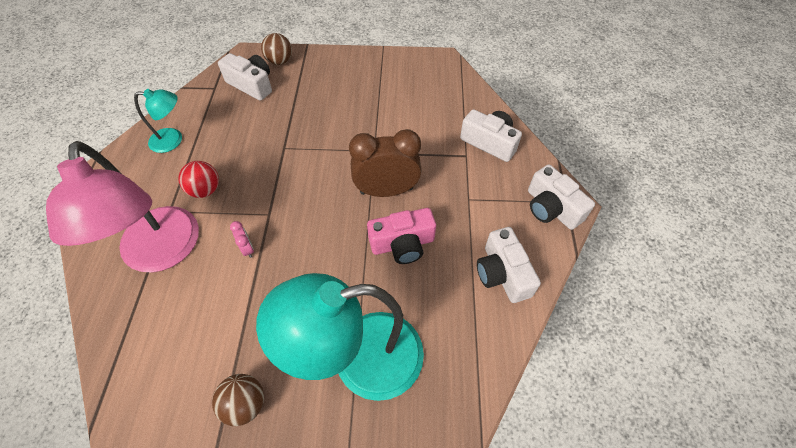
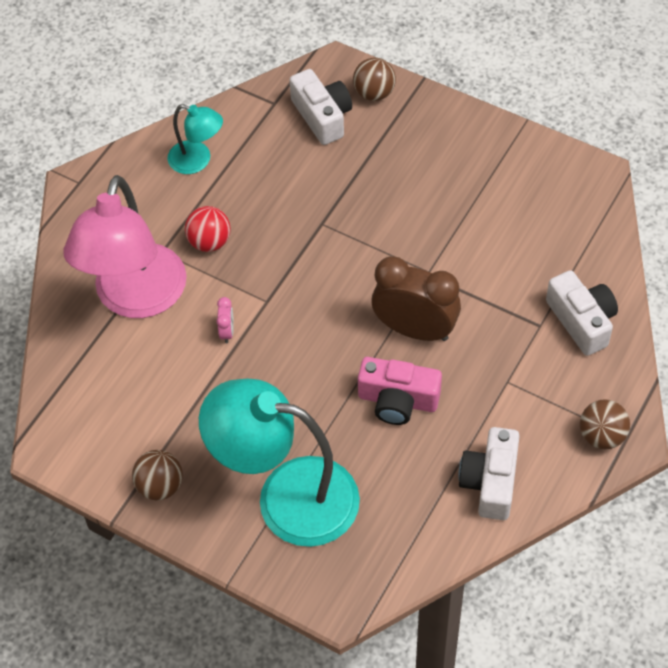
camera: 30 degrees right, 0 degrees up
white camera [528,164,595,230] -> brown ball [580,399,630,449]

